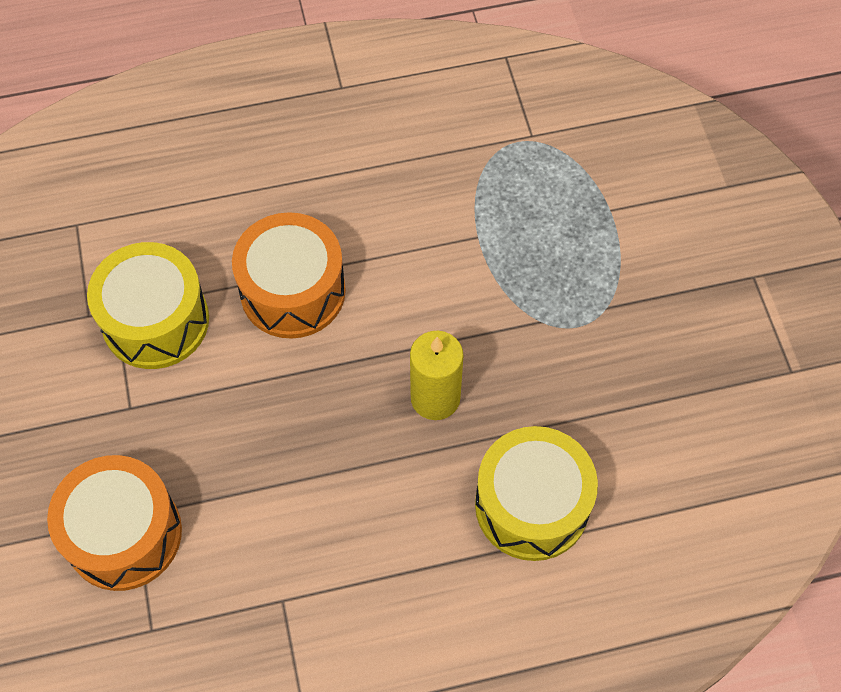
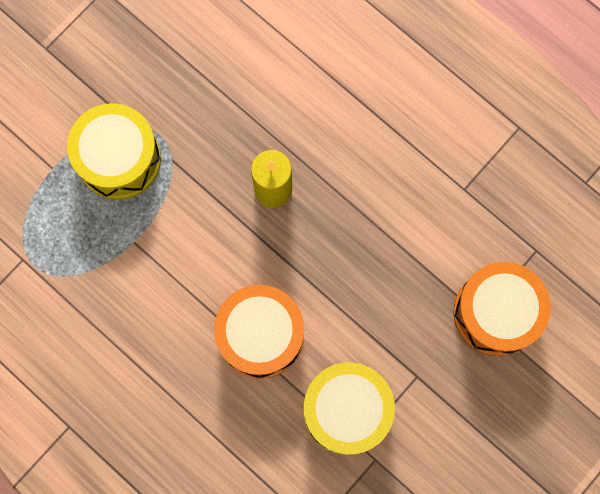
camera: 125 degrees left, 15 degrees up
yellow drum [475,426,598,561] -> yellow drum moved to [67,103,161,200]

